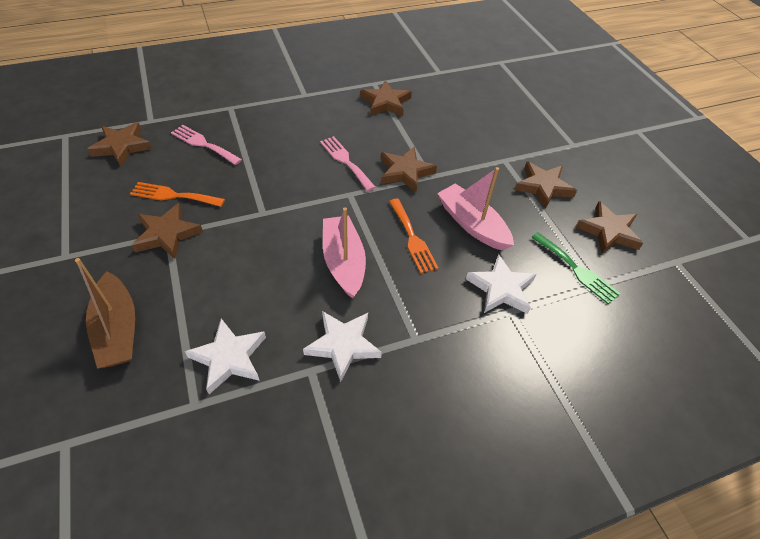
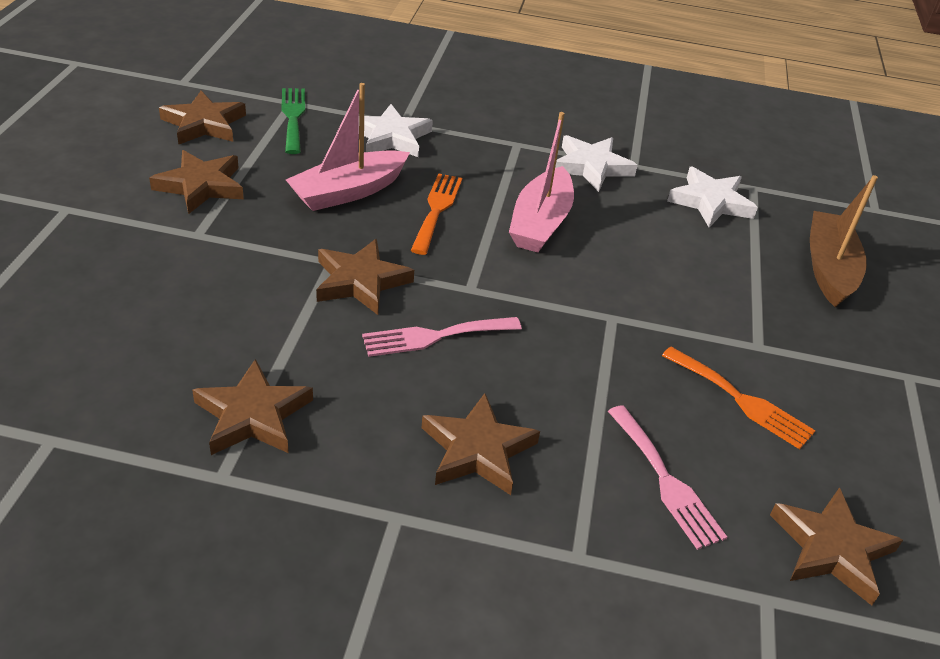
camera: 150 degrees left, 10 degrees down
brown star [131,203,203,259] -> brown star moved to [422,393,540,495]
pink fork [320,136,376,191] -> pink fork turned 75 degrees clockwise [362,317,522,357]
pink boat [437,167,514,251] -> pink boat turned 60 degrees clockwise [286,83,410,211]

